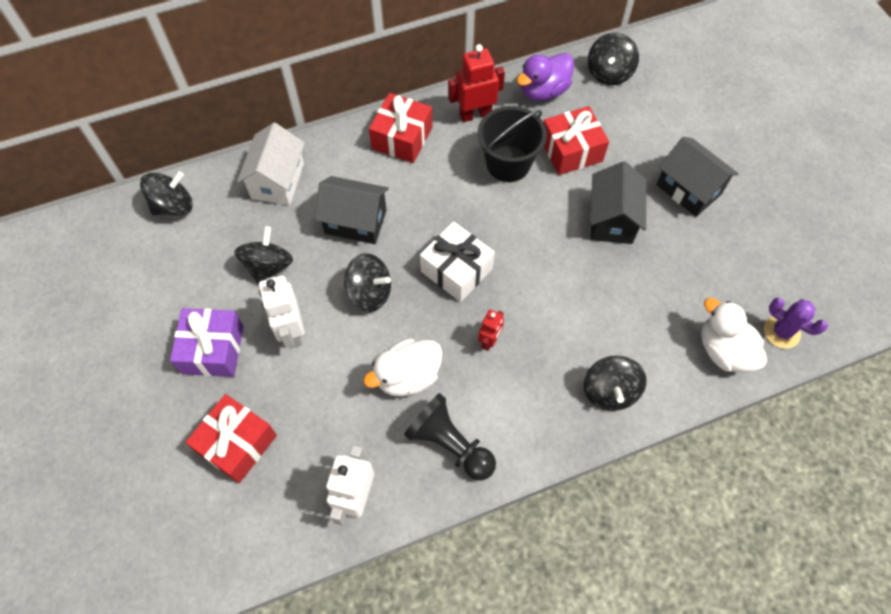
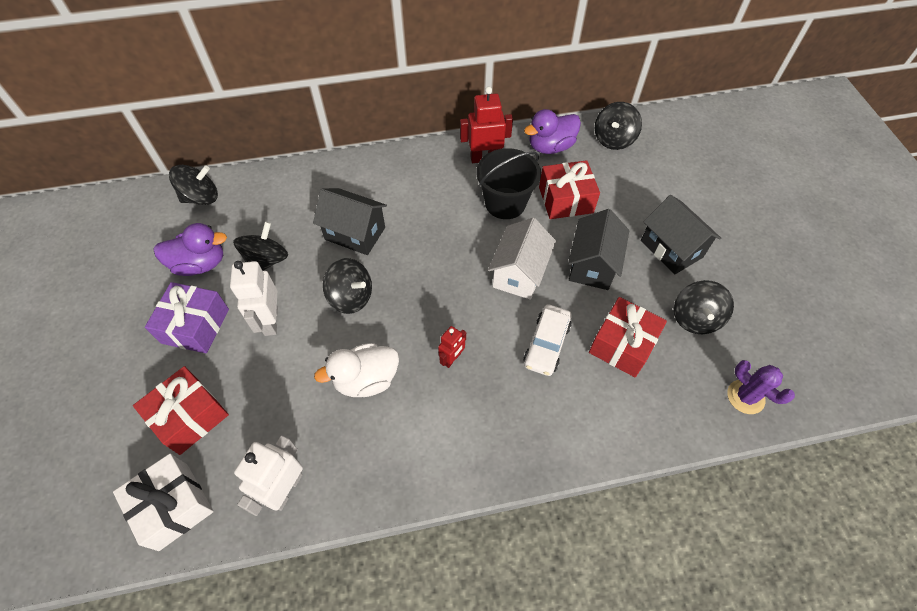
camera: 10 degrees right, 5 degrees down
white house [237,123,305,205] -> white house moved to [488,218,556,300]
red gift [369,93,433,163] -> red gift moved to [589,297,667,377]
black pawn [404,393,496,481] -> none
white gift [420,221,495,302] -> white gift moved to [113,454,214,551]
black spinning top [584,355,646,411] -> black spinning top moved to [674,280,734,334]
white duck [701,298,767,373] -> none
none -> purple duck [154,223,227,276]
none -> white car [523,304,572,376]

